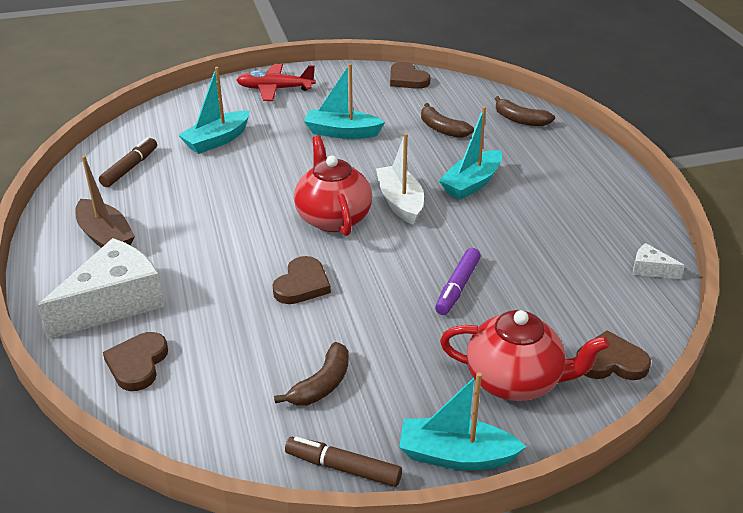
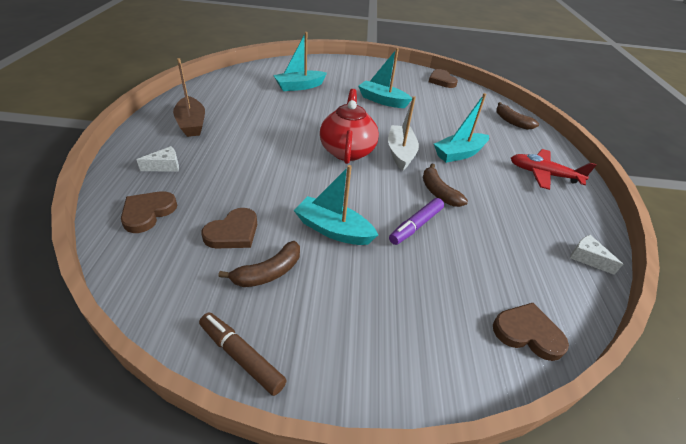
camera: 15 degrees right, 5 degrees up
white cheese [38,238,165,339] -> white cheese [136,146,179,172], size x0.43
brown marker [99,137,157,187] -> none
red plane [237,64,316,101] -> red plane moved to [511,149,596,190]
brown heart [273,256,331,304] -> brown heart moved to [202,208,257,248]
turquoise boat [399,372,527,470] -> turquoise boat moved to [294,165,378,245]
brown banana [421,103,474,138] -> brown banana moved to [423,163,468,207]
red teapot [440,310,609,401] -> none

